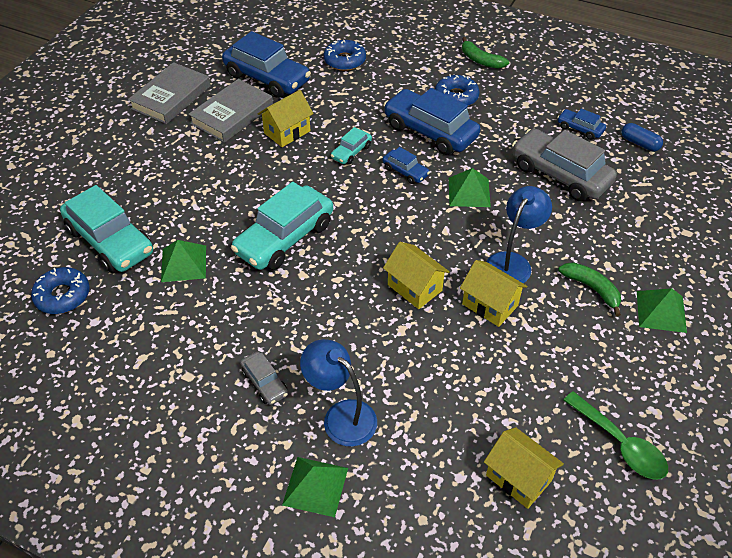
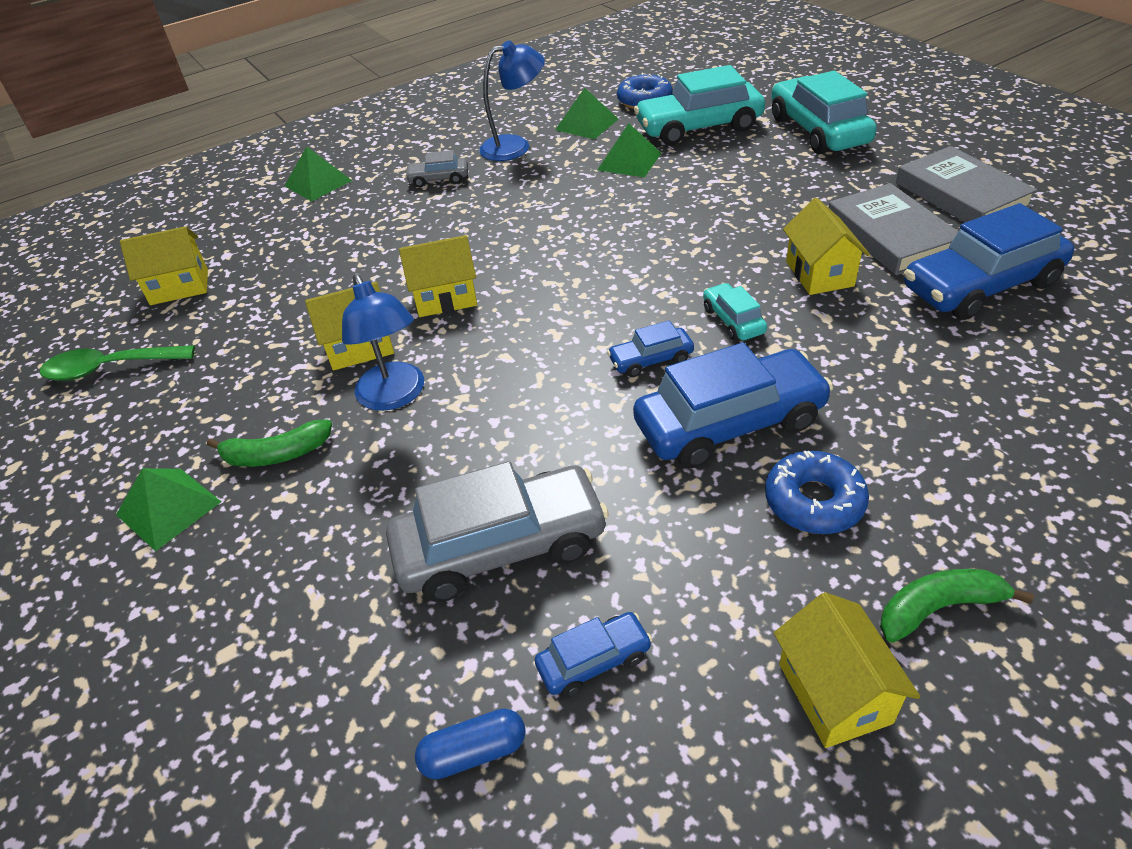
camera: 125 degrees right, 5 degrees down
turquoise car [231,182,333,270] -> turquoise car moved to [771,71,877,154]
blue lamp [300,339,377,447] -> blue lamp moved to [479,40,545,161]
blue donut [324,40,366,71] -> none
green pyramid [449,168,491,207] -> green pyramid moved to [555,88,618,139]
none -> yellow house [774,592,920,748]

